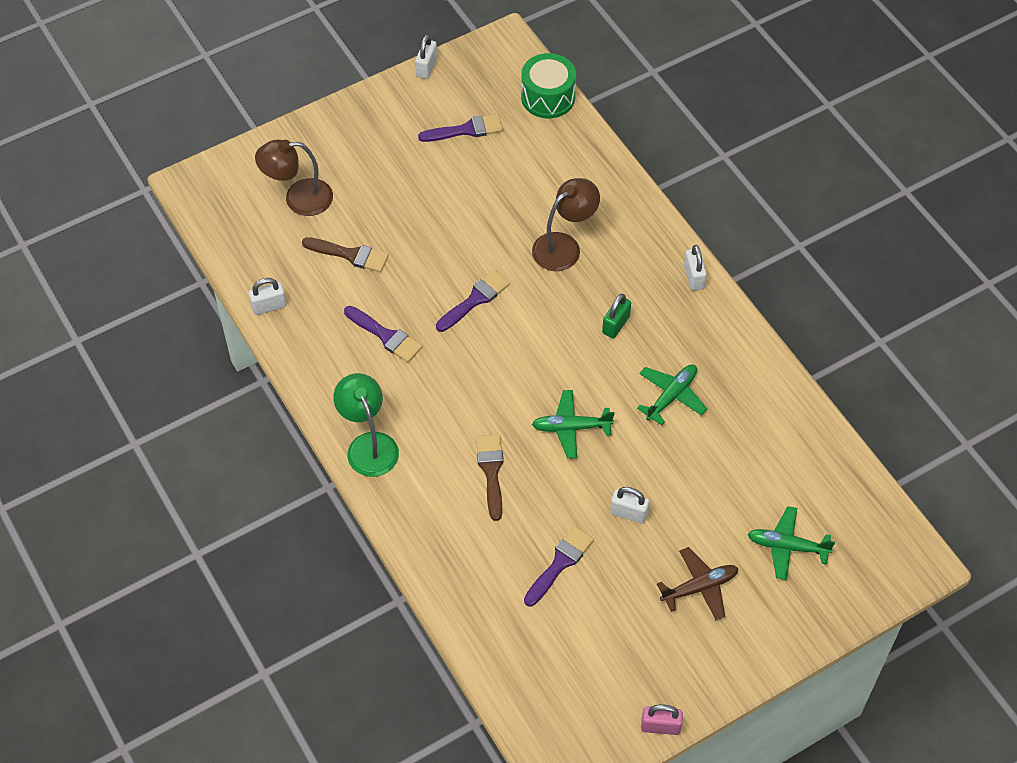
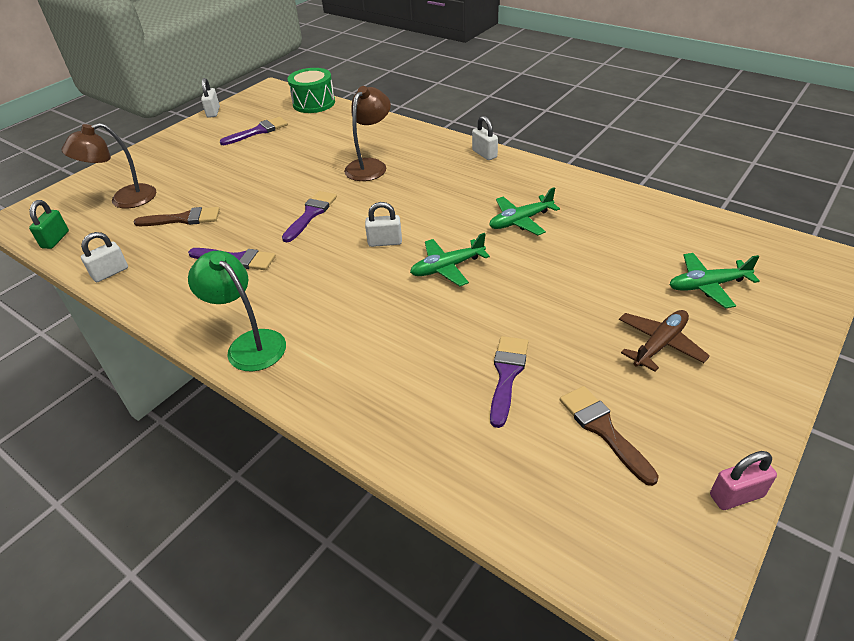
camera: 20 degrees left, 15 degrees down
brown brush [476,434,504,521] -> brown brush moved to [560,386,659,486]
green padlock [602,294,631,338] -> green padlock moved to [29,200,69,249]
white padlock [610,487,650,523] -> white padlock moved to [365,202,402,247]
green plane [637,364,707,425] -> green plane turned 135 degrees counterclockwise [489,187,560,235]

